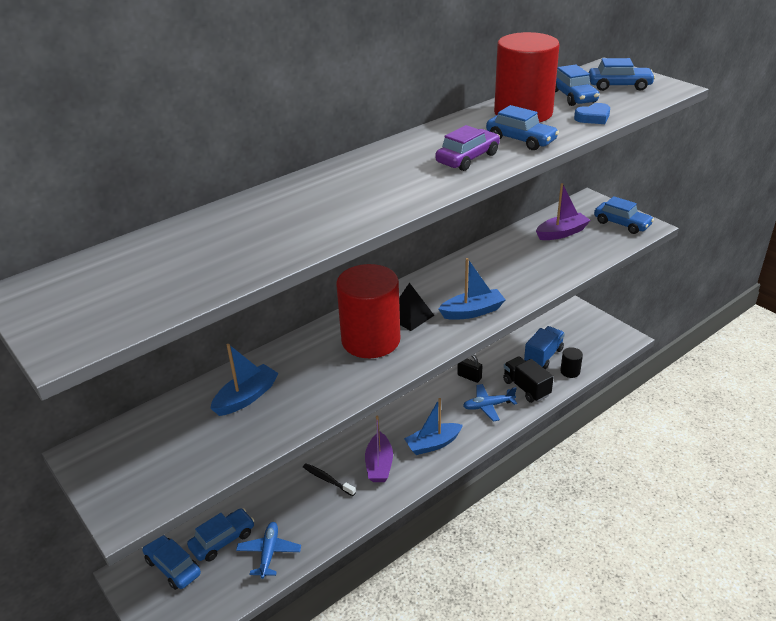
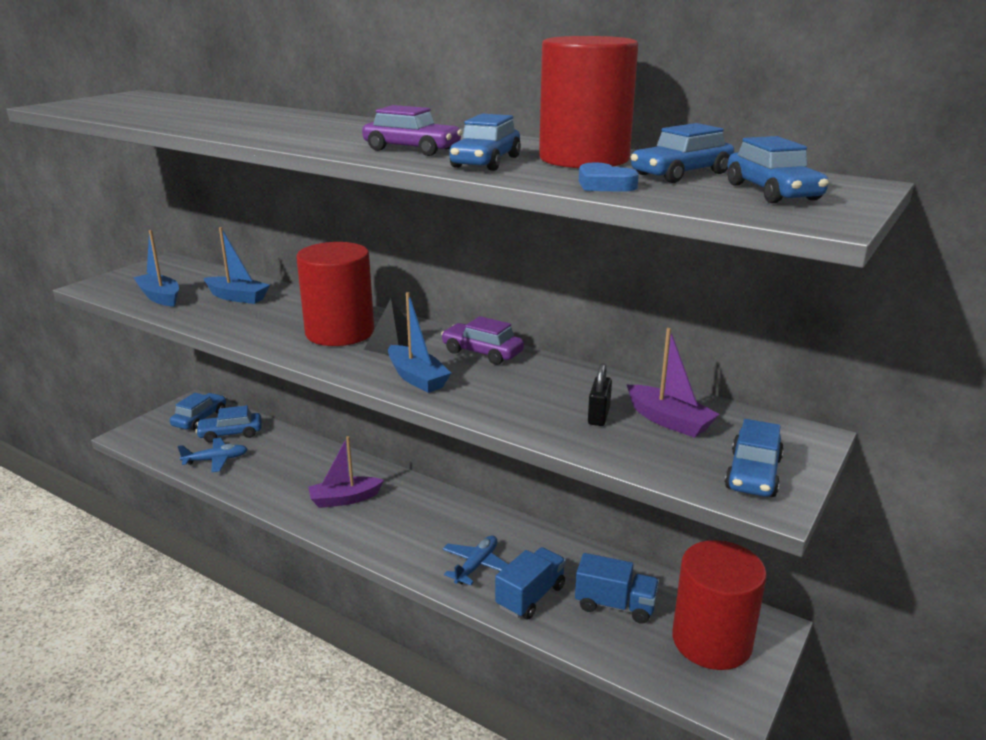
camera: 70 degrees right, 10 degrees down
blue car [187,508,255,562] -> blue car turned 135 degrees clockwise [195,405,262,443]
black toothbrush [303,463,356,496] -> none
blue boat [404,398,463,455] -> blue boat moved to [133,230,179,307]
black padlock [457,354,482,383] -> black padlock moved to [588,363,612,426]
blue plane [463,384,517,421] -> blue plane turned 60 degrees clockwise [443,535,508,585]
black truck [503,357,554,403] -> blue truck [495,547,566,619]
black cylinder [560,347,583,378] -> none
none -> purple car [441,316,524,365]
none -> red cylinder [672,540,767,670]

